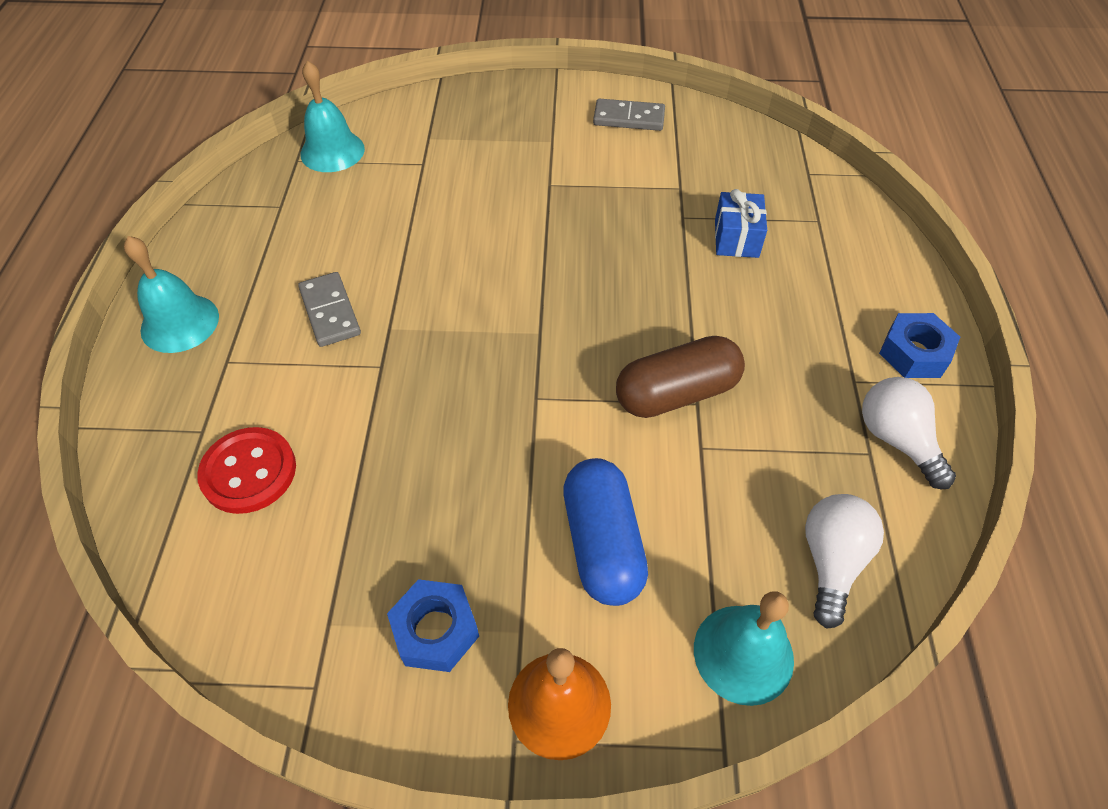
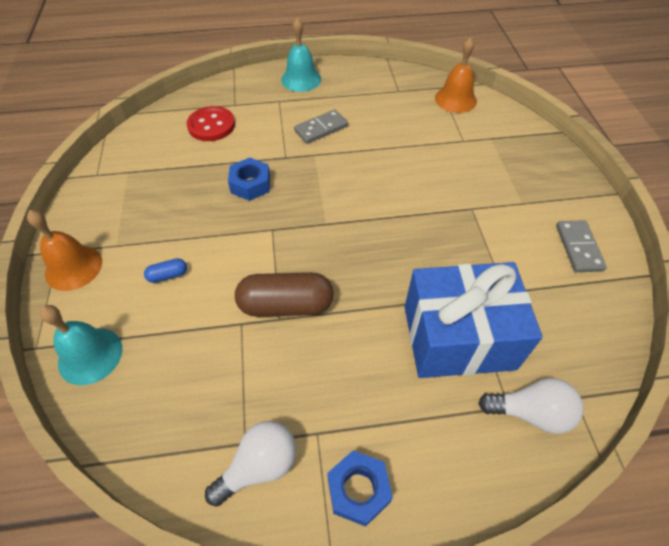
camera: 80 degrees right, 0 degrees up
turquoise bell [300,61,365,172] -> orange bell [435,37,477,113]
blue nut [387,579,479,672] -> blue nut moved to [228,158,270,201]
blue capsule [563,458,648,606] -> blue capsule [144,258,187,283], size x0.45
brown capsule [616,336,745,418] -> brown capsule turned 60 degrees counterclockwise [235,272,334,317]
blue gift [715,189,767,258] -> blue gift [405,262,543,378], size x2.18
white light bulb [805,494,884,629] -> white light bulb moved to [478,378,584,434]

